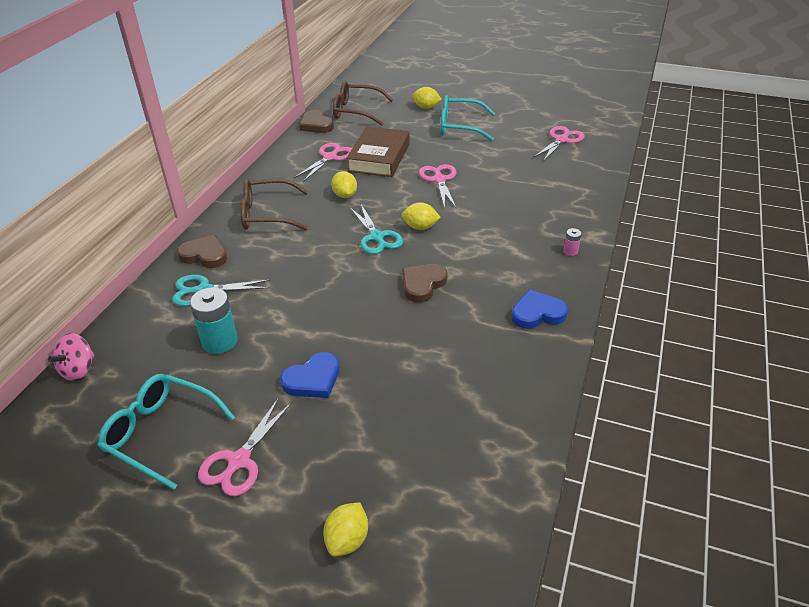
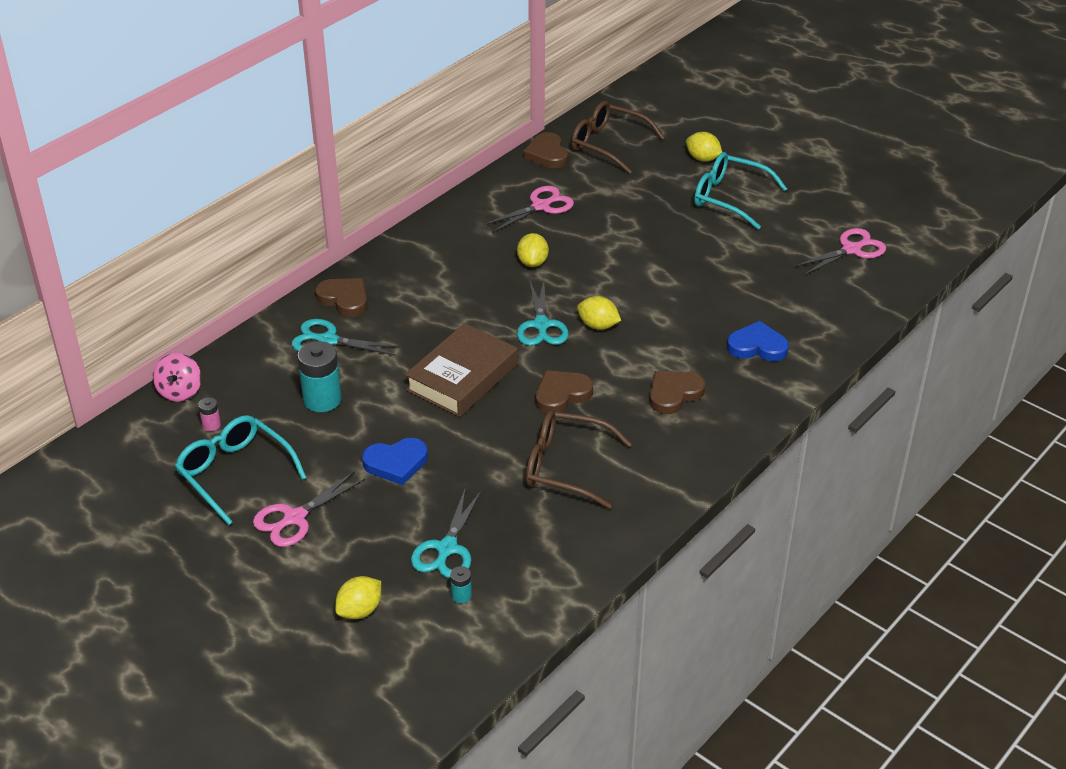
camera: 20 degrees right, 0 degrees up
pink spinning top [48,333,95,381] -> pink spinning top turned 45 degrees counterclockwise [153,353,201,402]
brown glasses [240,179,308,230] -> brown glasses moved to [526,410,632,509]
brown book [346,126,409,177] -> brown book moved to [405,323,518,417]
pink scissors [419,164,456,209] -> none
blue heart [511,289,568,329] -> blue heart moved to [727,321,789,361]
pink battery [563,228,582,256] -> pink battery moved to [198,398,221,431]
none -> turquoise scissors [411,487,482,578]
none -> turquoise battery [450,566,472,603]
none -> brown heart [650,371,706,414]

